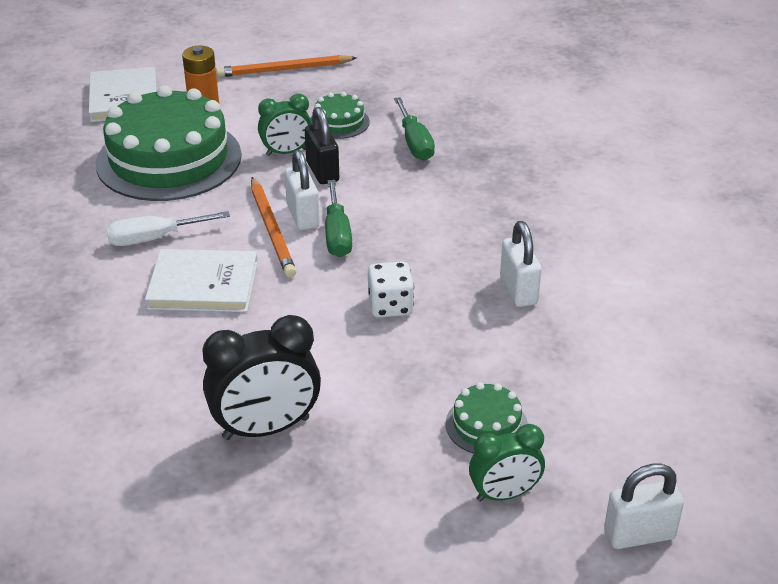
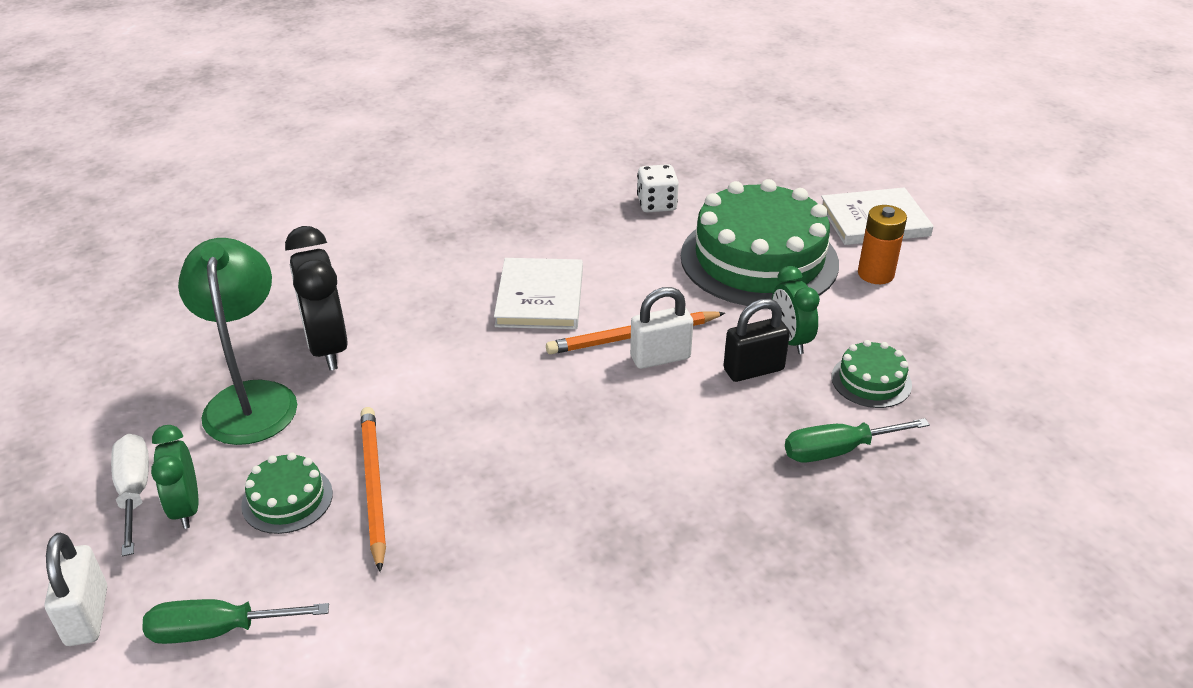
camera: 90 degrees right, 0 degrees up
white screwdriver [106,211,230,246] -> white screwdriver moved to [111,434,149,556]
orange pencil [216,55,357,77] -> orange pencil moved to [361,407,386,572]
green screwdriver [325,180,352,257] -> green screwdriver moved to [142,599,329,644]
white dice [368,261,414,318] -> white dice moved to [637,164,679,213]
white padlock [500,221,542,307] -> none
none -> green lamp [178,238,297,445]

